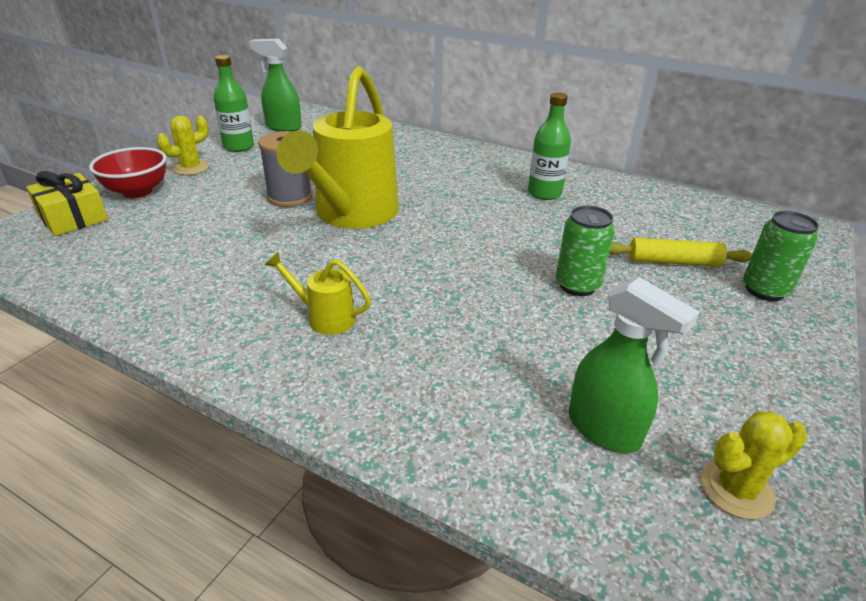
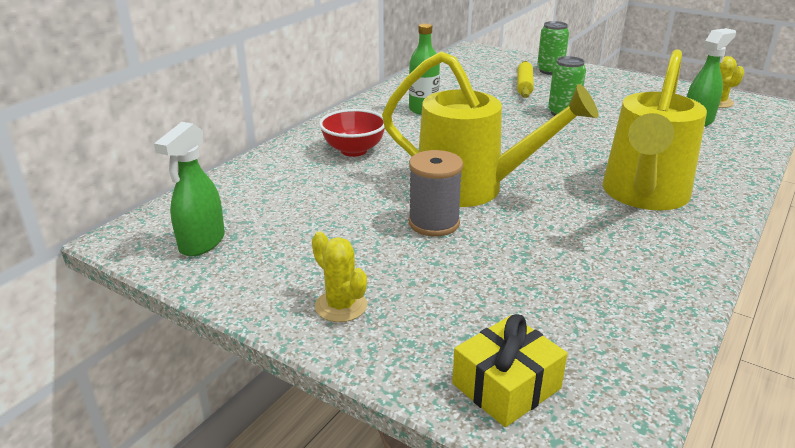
camera: 85 degrees left, 5 degrees down
red bowl [89,147,167,198] -> red bowl moved to [319,109,385,157]
green bottle [214,55,254,152] -> none
yellow watering can [265,251,371,335] -> yellow watering can [603,49,707,210], size x2.35

